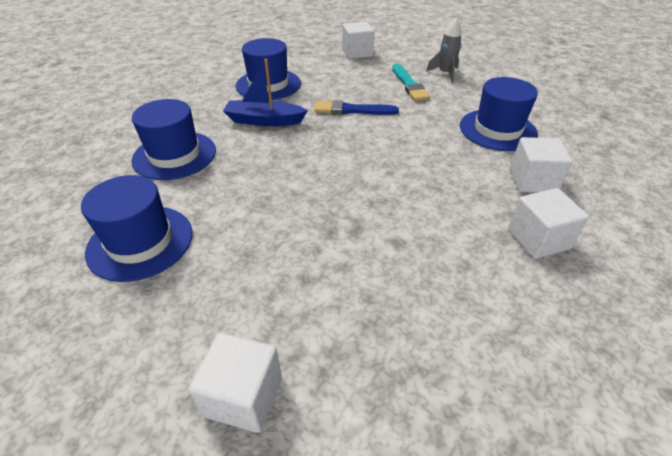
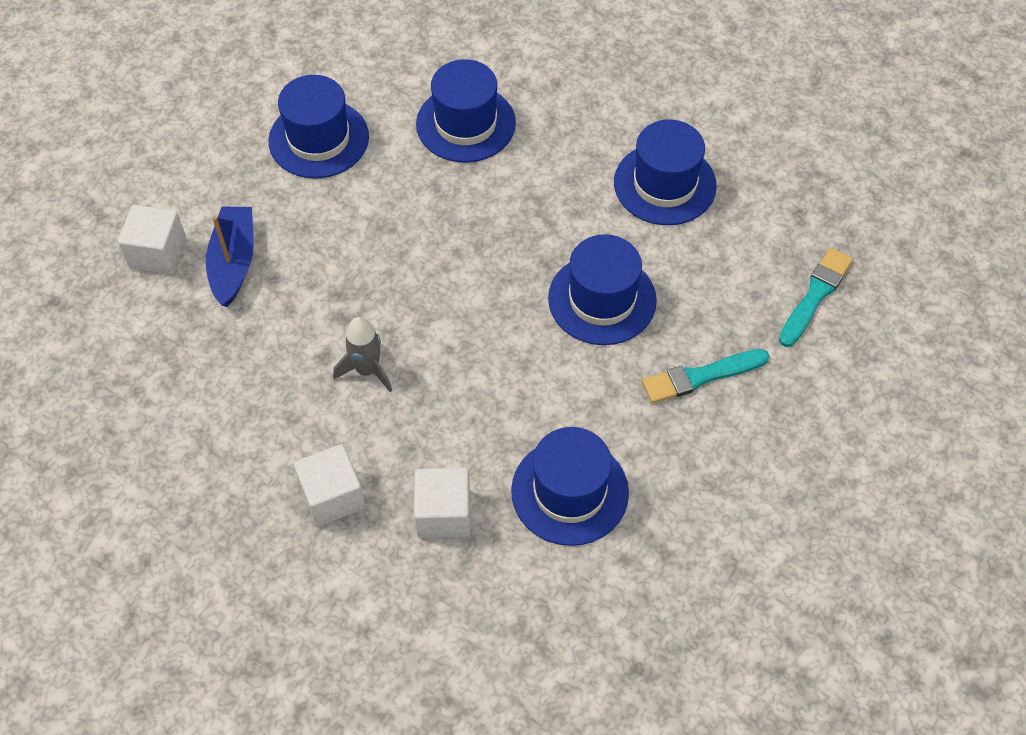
camera: 85 degrees right, 15 degrees up
blue boat [223,59,308,126] -> blue boat moved to [206,207,254,307]
blue brush [314,100,399,115] -> blue hat [548,234,657,345]
white cube [342,22,375,59] -> turquoise brush [779,248,853,347]
grey rocket [426,17,461,83] -> grey rocket moved to [333,317,392,392]

